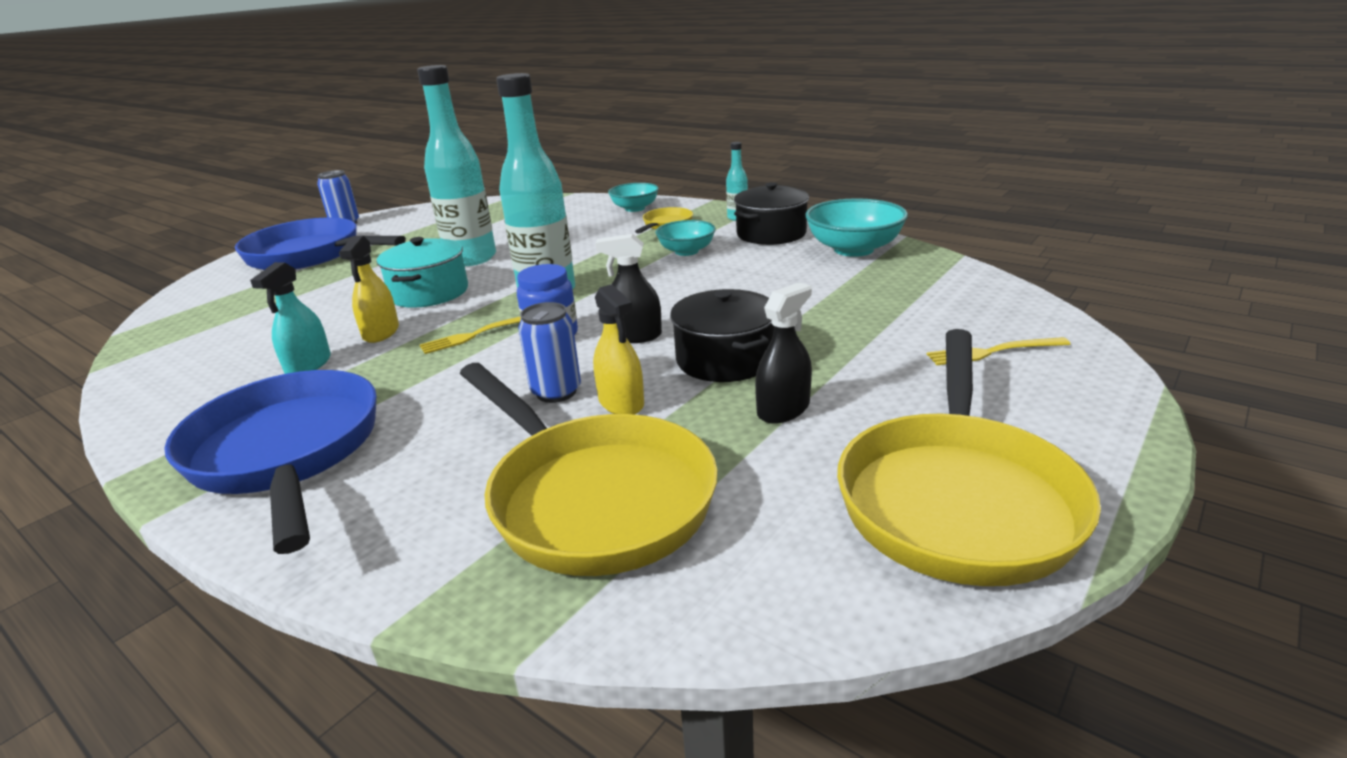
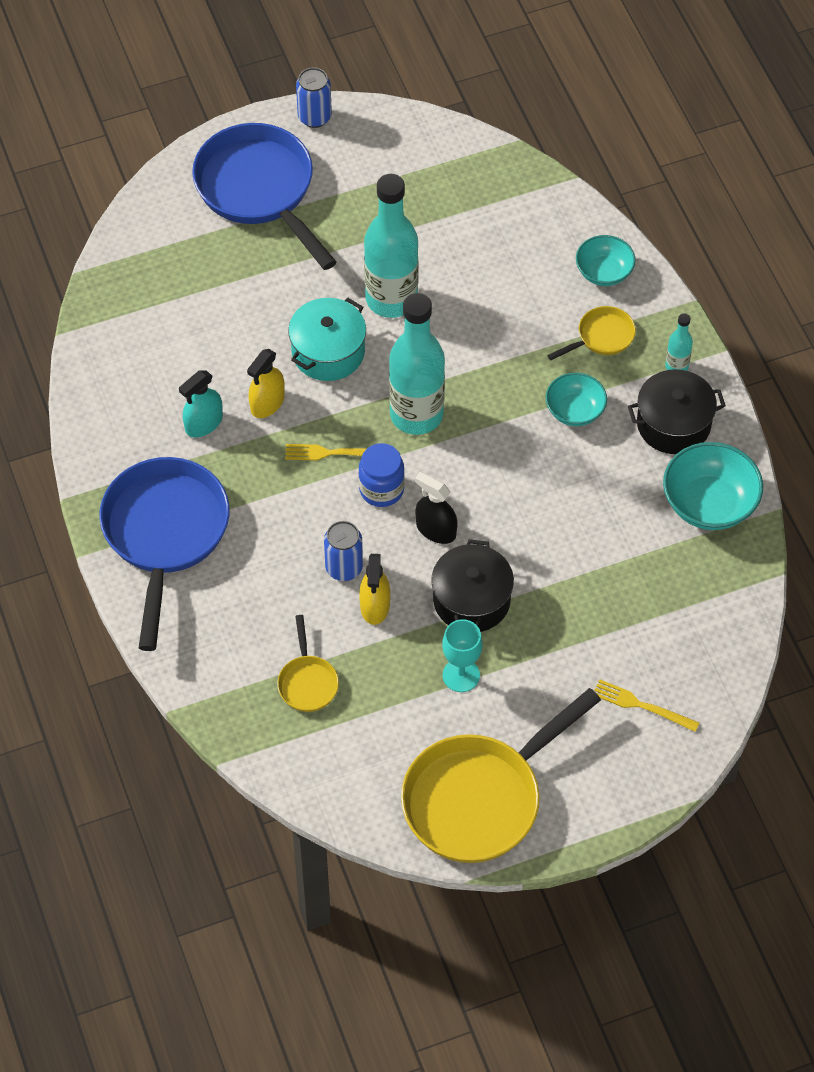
camera: 30 degrees right, 30 degrees up
yellow pan [460,363,718,576] -> yellow pan [277,615,339,712], size x0.46
black spray bottle [755,282,812,424] -> turquoise goblet [442,619,483,692]

